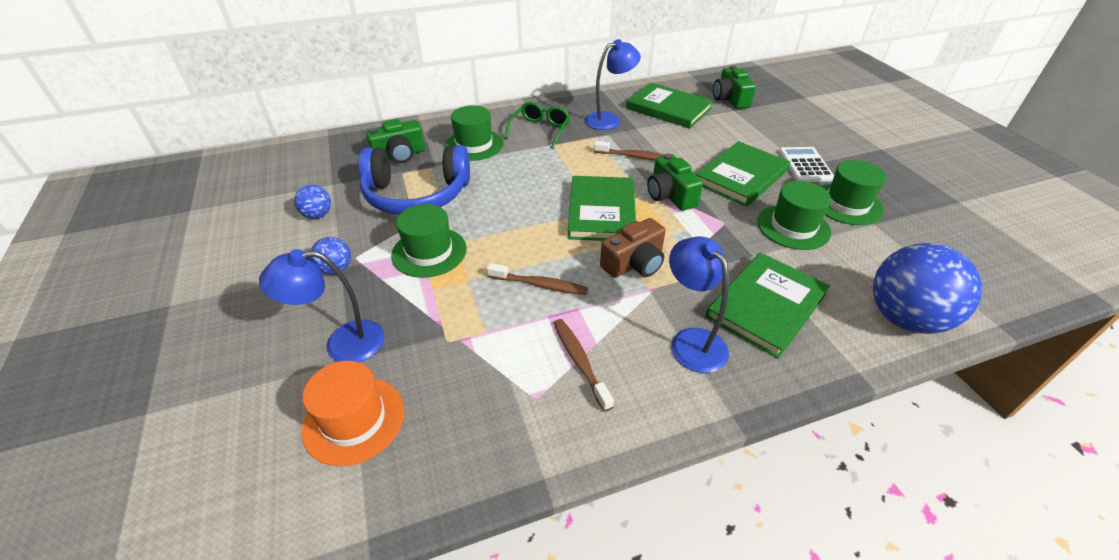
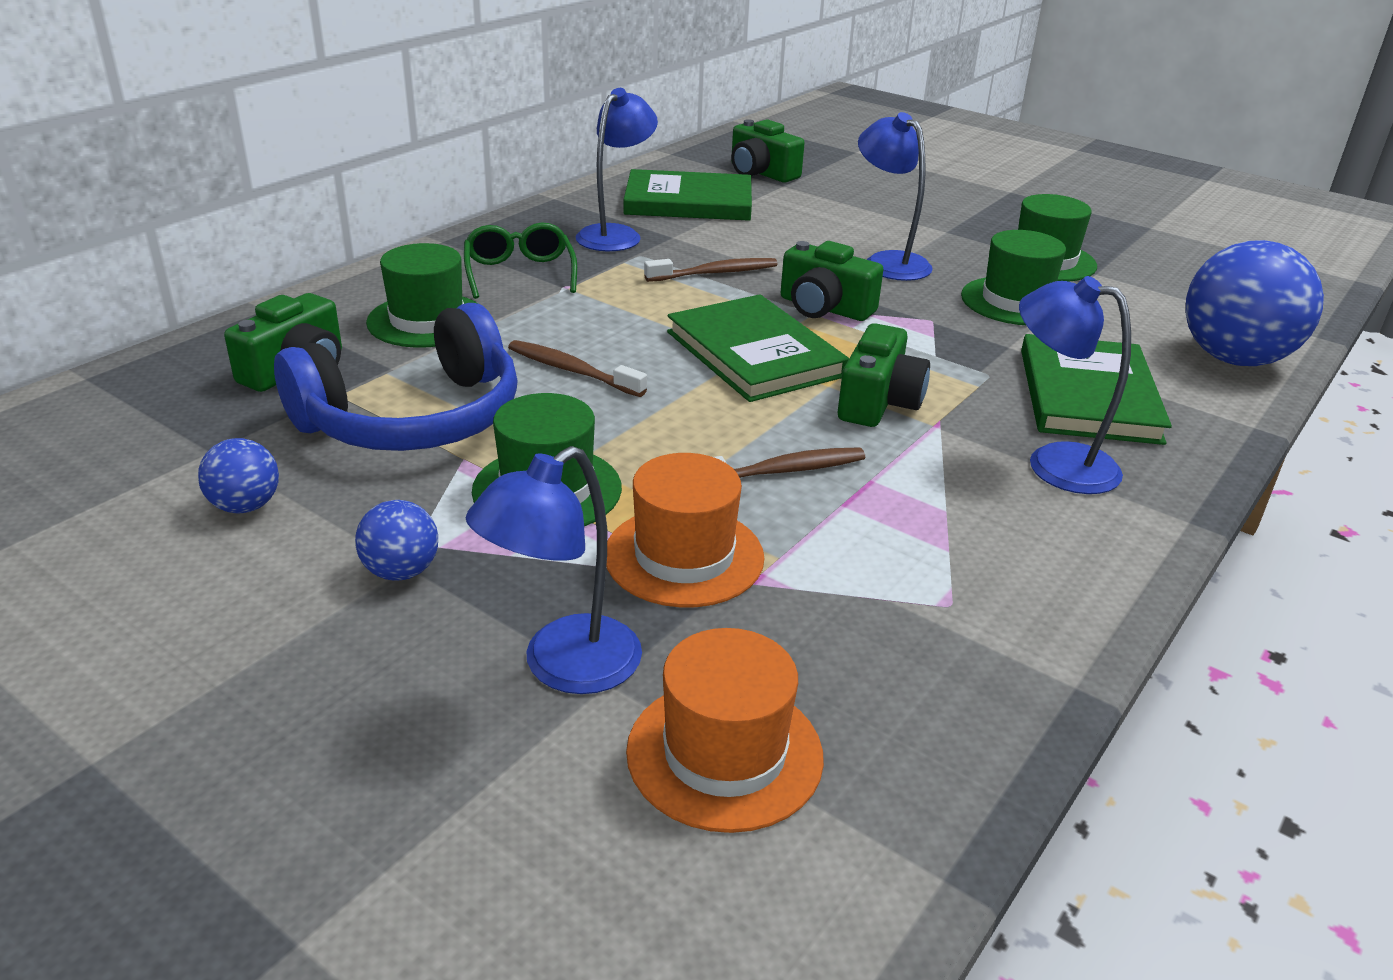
camera: 35 degrees left, 10 degrees down
brown toothbrush [554,319,614,412] -> brown toothbrush moved to [508,340,647,397]
brown camera [600,218,665,278] -> green camera [838,323,930,427]
green book [696,141,790,207] -> blue lamp [858,112,933,281]
white calculator [779,147,834,182] -> none
none -> orange hat [606,453,765,607]

